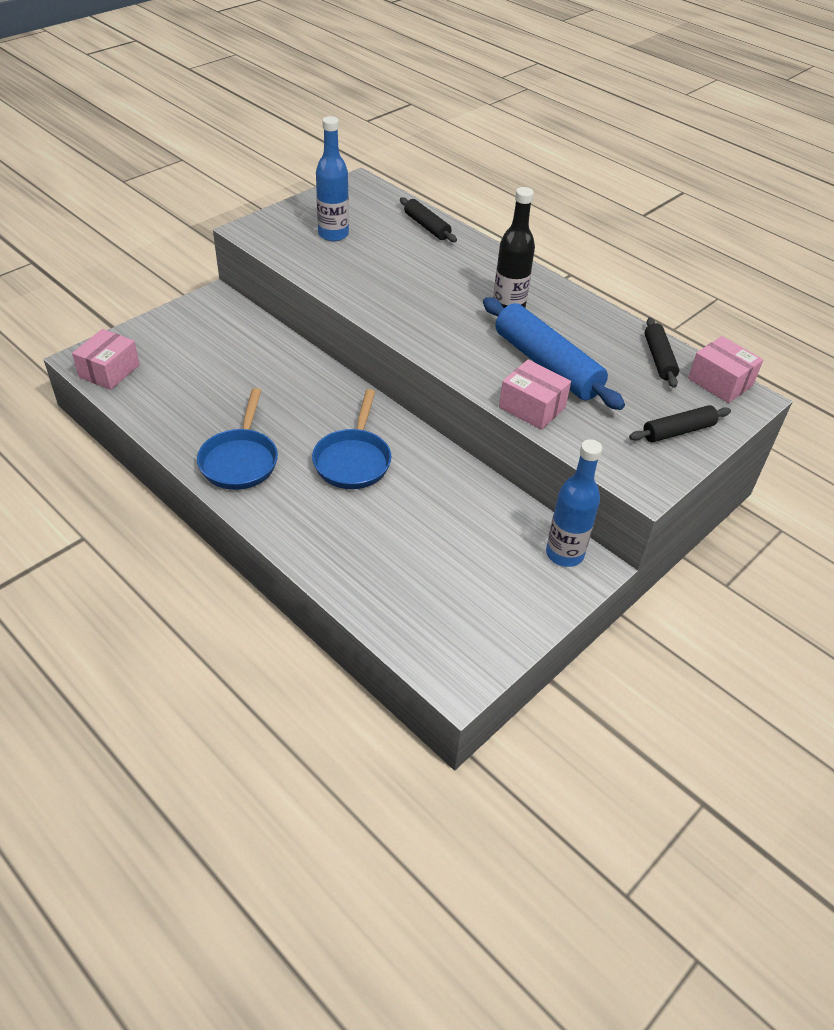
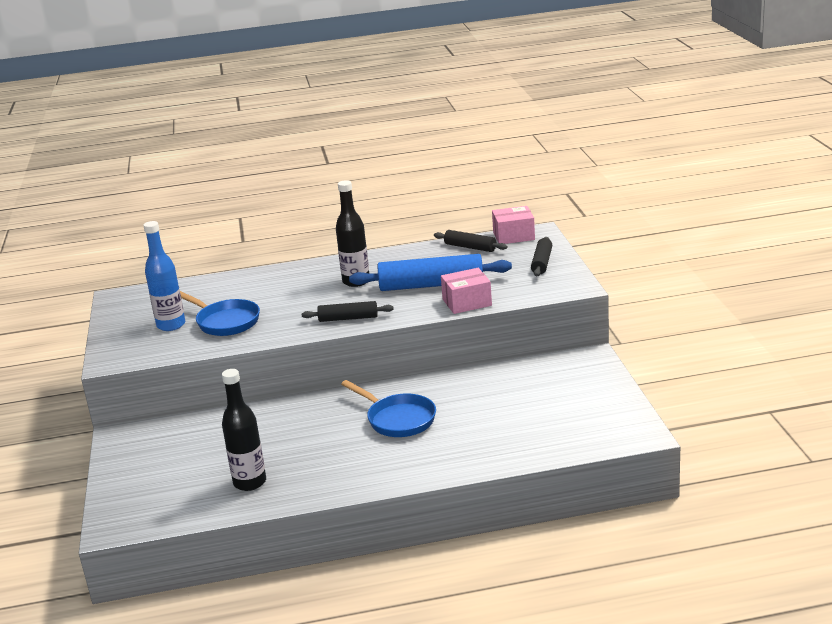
camera: 50 degrees left, 20 degrees down
pink box [72,329,140,390] -> none
blue pan [197,388,278,490] -> blue pan moved to [180,291,260,336]
black rolling pin [400,197,457,242] -> black rolling pin moved to [302,301,394,322]
blue bottle [546,439,602,567] -> none
none -> black bottle [222,369,266,491]

